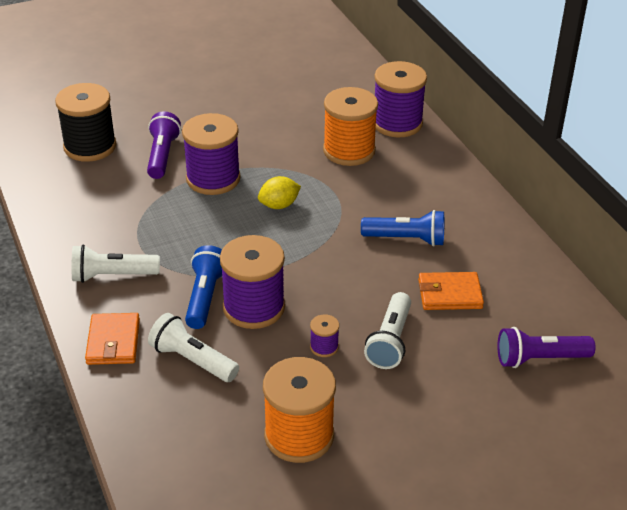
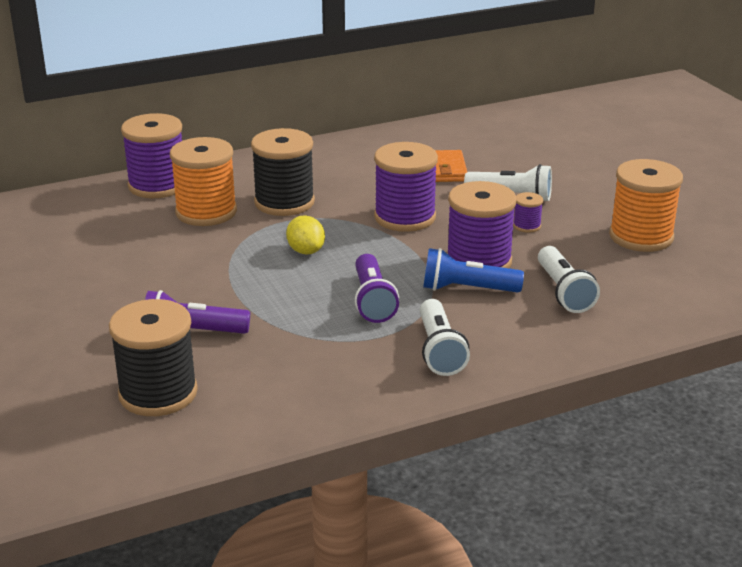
camera: 90 degrees left, 10 degrees down
orange wallet [85,313,140,365] -> none
white flashlight [148,313,239,382] -> white flashlight turned 45 degrees counterclockwise [538,246,600,313]
purple spool [182,113,241,195] -> purple spool moved to [374,142,438,232]
blue flashlight [361,210,444,246] -> none
purple flashlight [497,327,596,368] -> purple flashlight moved to [355,254,399,323]
none -> black spool [251,128,315,216]

